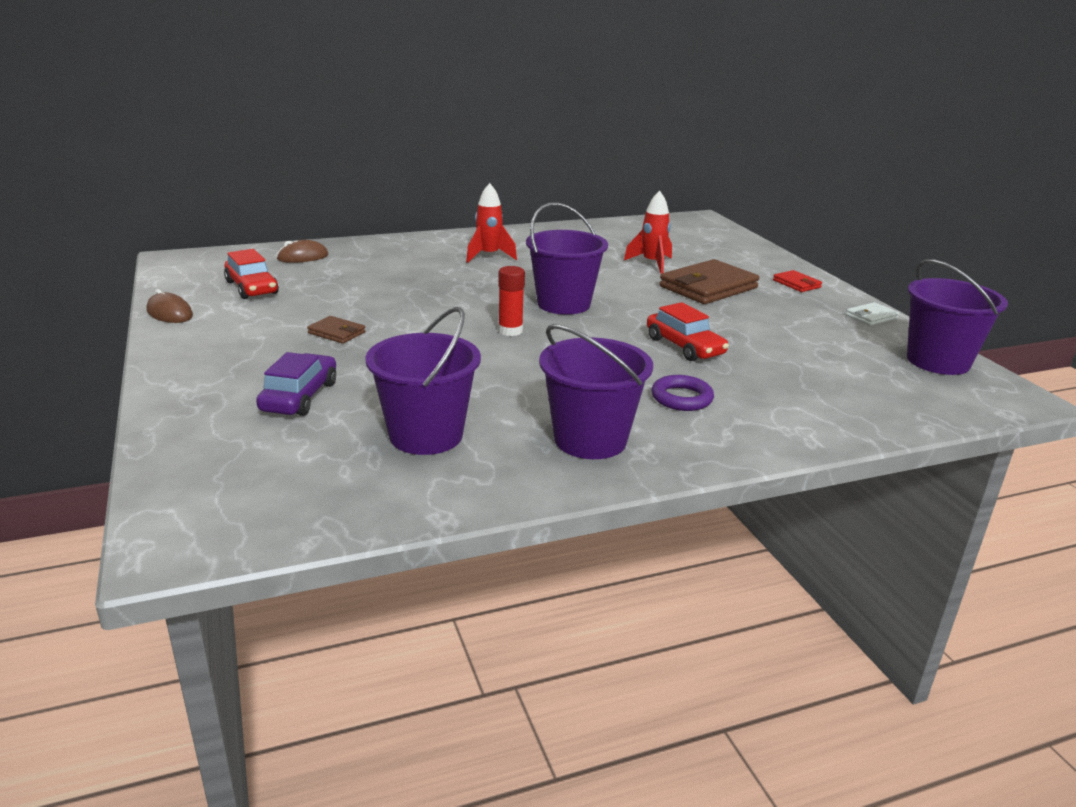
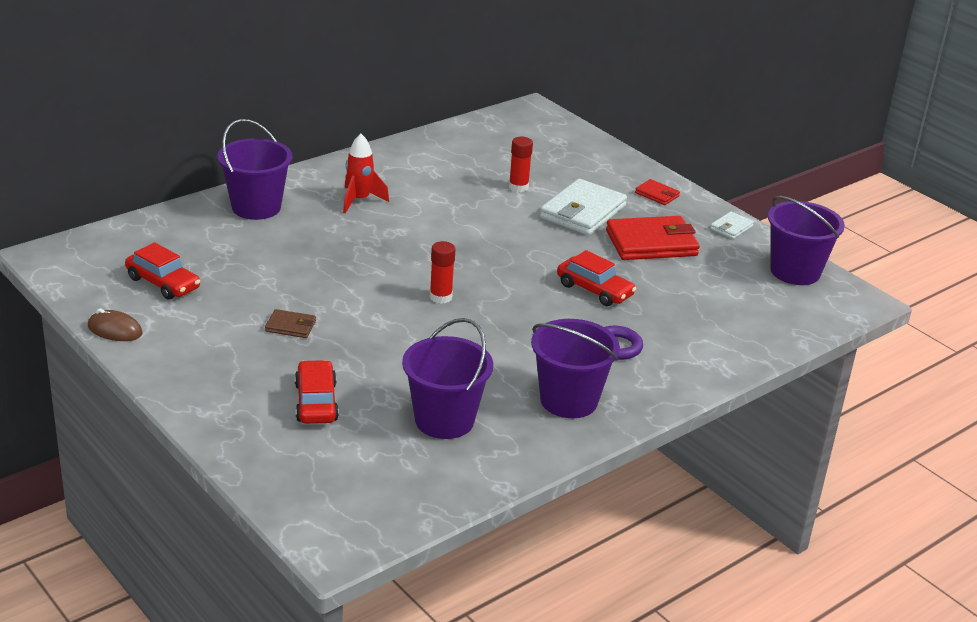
camera: 20 degrees left, 5 degrees up
purple car [256,352,336,416] -> red car [295,360,339,424]
brown mouse [277,240,328,263] -> none
purple bucket [526,202,608,314] -> purple bucket moved to [217,119,292,220]
red rocket [624,191,672,274] -> red glue stick [509,137,533,192]
brown wallet [659,259,759,304] -> white wallet [540,179,627,235]
none -> red wallet [606,216,700,260]

